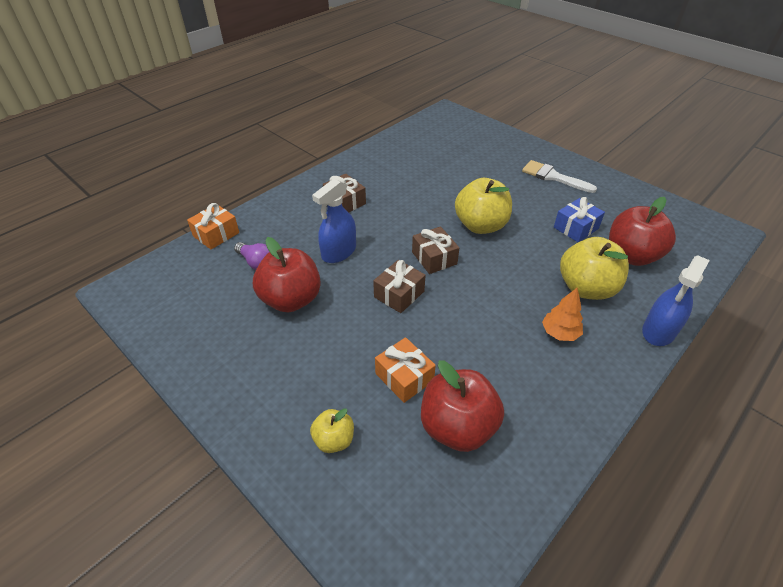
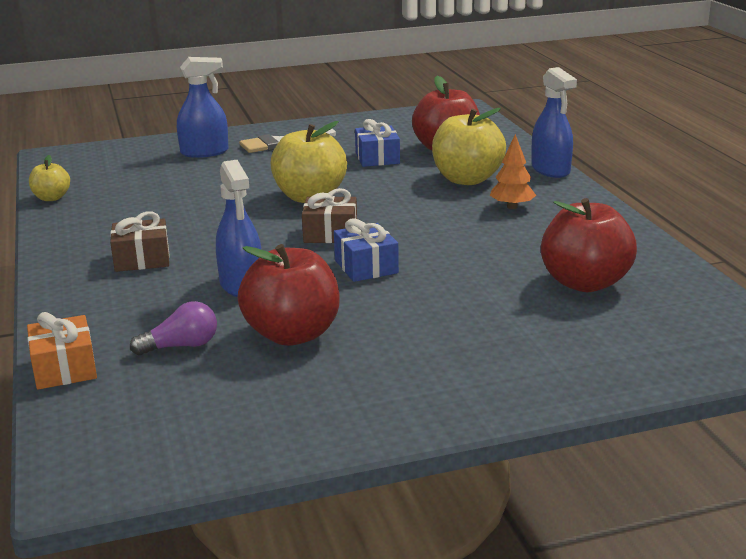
camera: 60 degrees left, 20 degrees down
yellow apple [310,408,354,453] -> yellow apple moved to [29,155,70,201]
brown gift [373,260,426,313] -> blue gift [334,219,399,282]
orange gift [375,337,436,403] -> none
none -> blue spray bottle [177,57,228,158]

